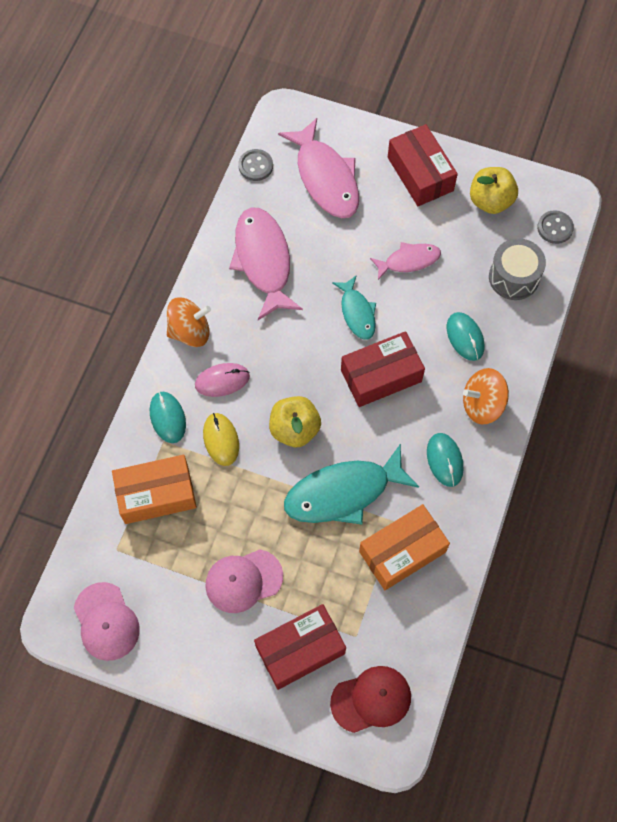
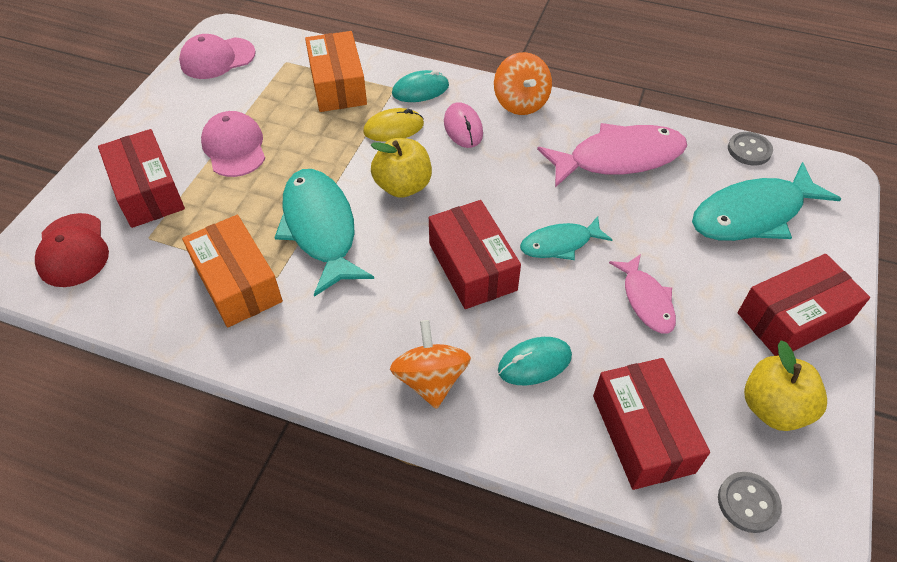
camera: 90 degrees right, 15 degrees down
pink fish [278,118,359,218] -> turquoise fish [692,162,841,241]
turquoise mouse [427,433,464,487] -> none
grey drum [489,238,546,300] -> red box [593,358,710,490]

